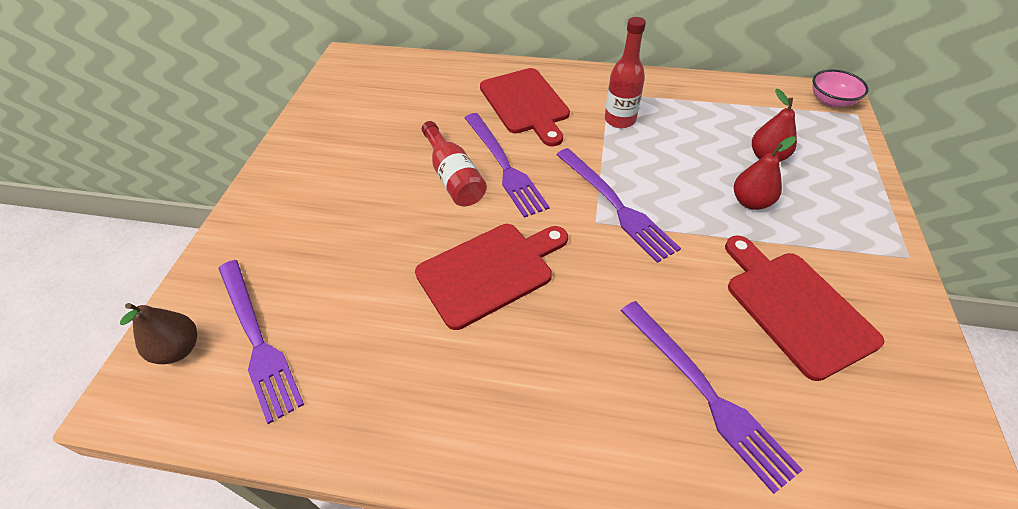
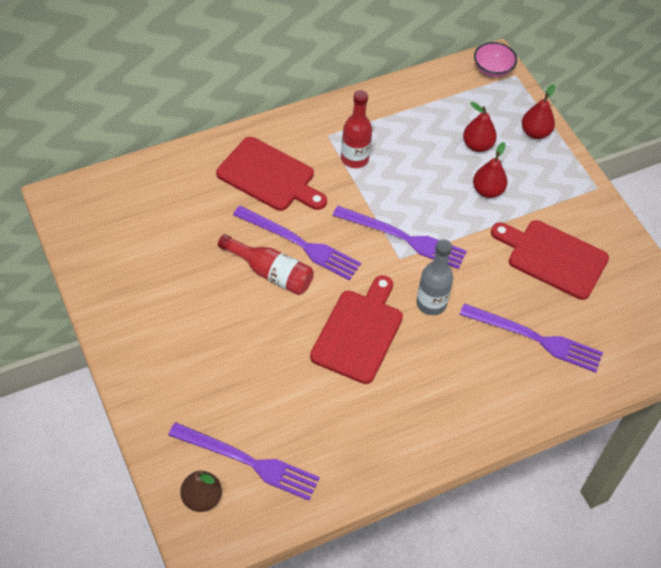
camera: 40 degrees left, 5 degrees up
none -> grey bottle [416,240,453,315]
none -> red pear [522,85,555,139]

